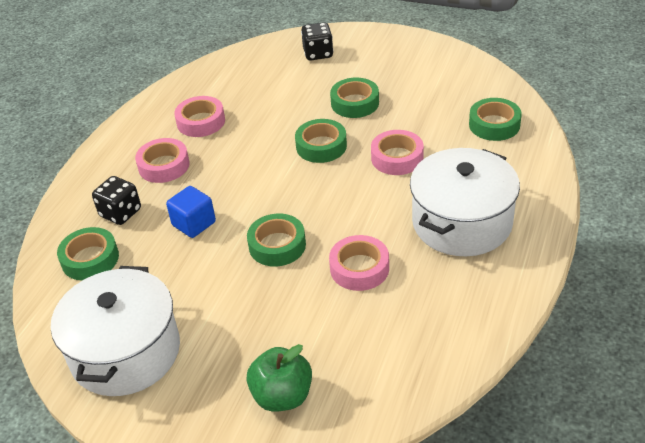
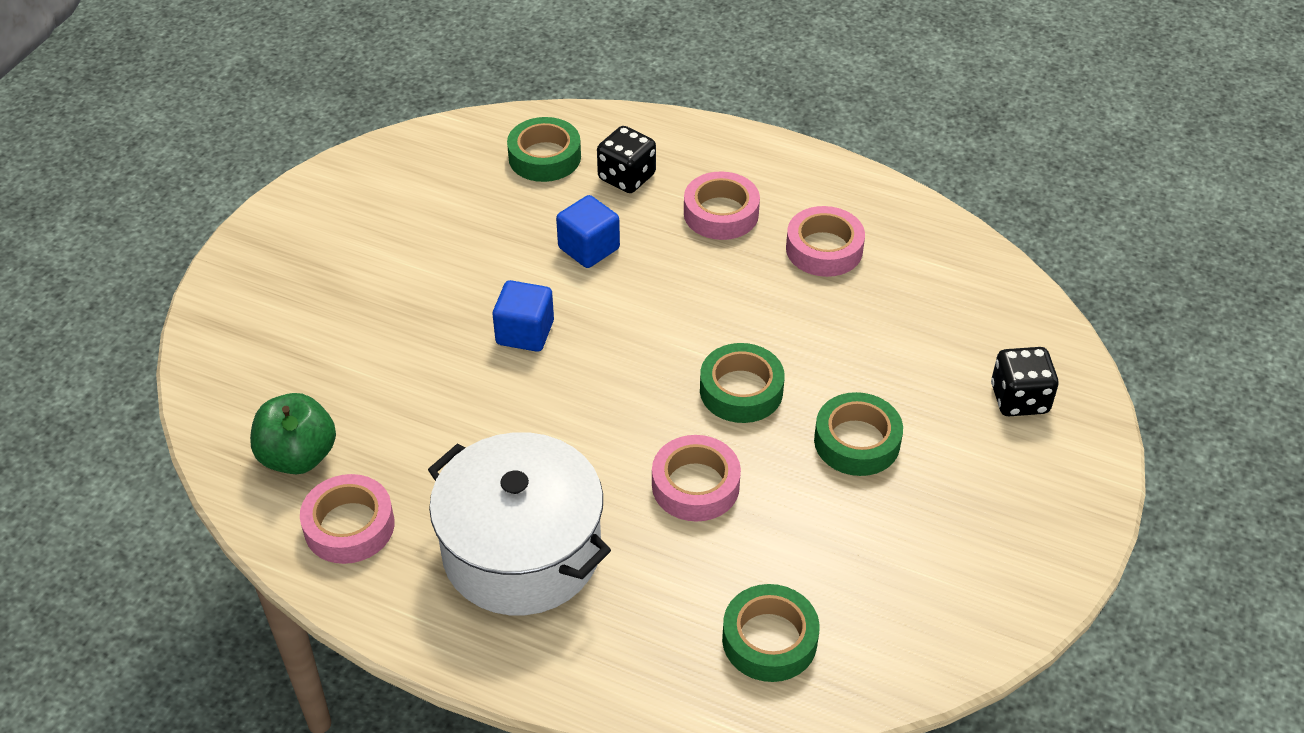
camera: 90 degrees right, 5 degrees up
white pot [51,266,180,396] -> none
green tape [247,214,306,267] -> blue cube [493,280,554,352]
green apple [247,344,312,412] -> green apple moved to [250,393,336,474]
pink tape [329,235,389,291] -> pink tape moved to [300,474,395,564]

